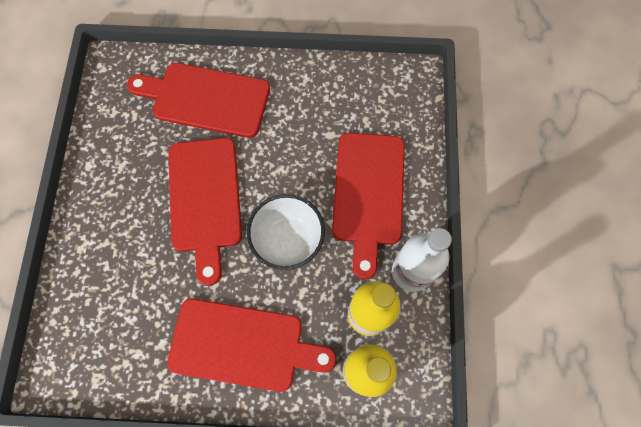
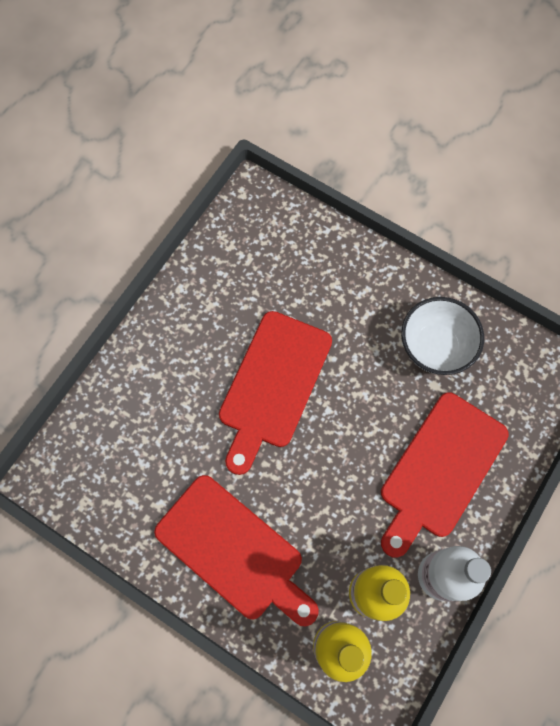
camera: 30 degrees right, 0 degrees up
red cutting board [127,63,270,138] -> none
white bowl [247,194,325,270] -> white bowl moved to [401,297,484,375]

